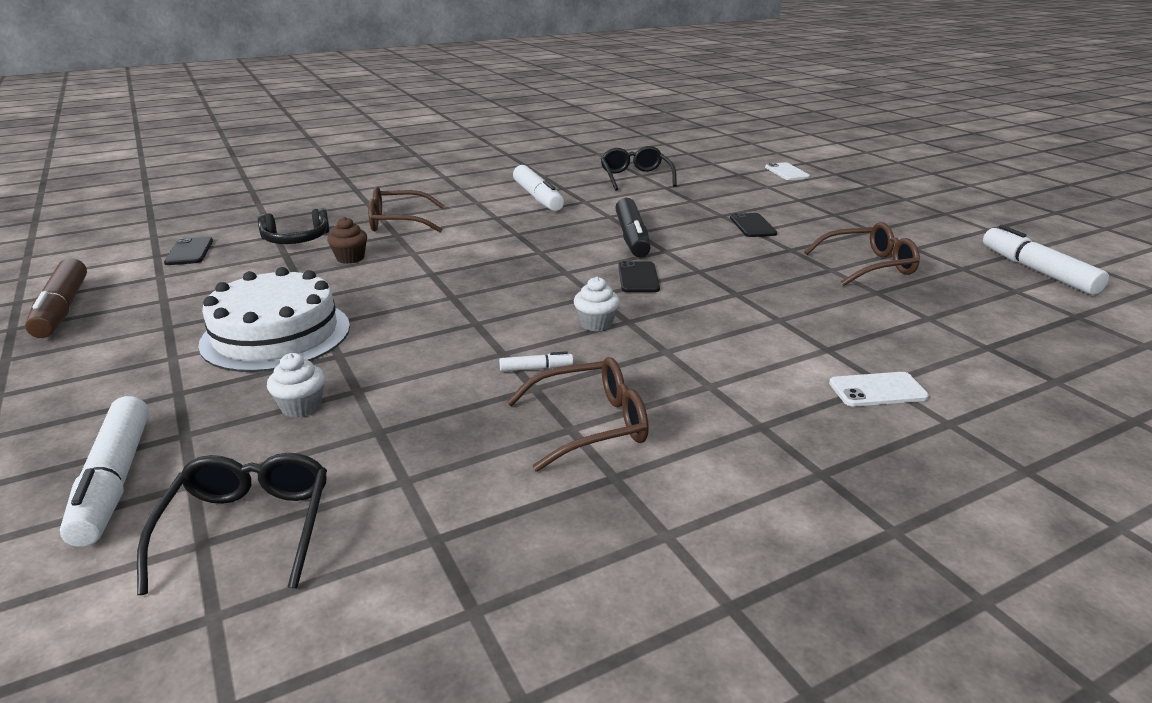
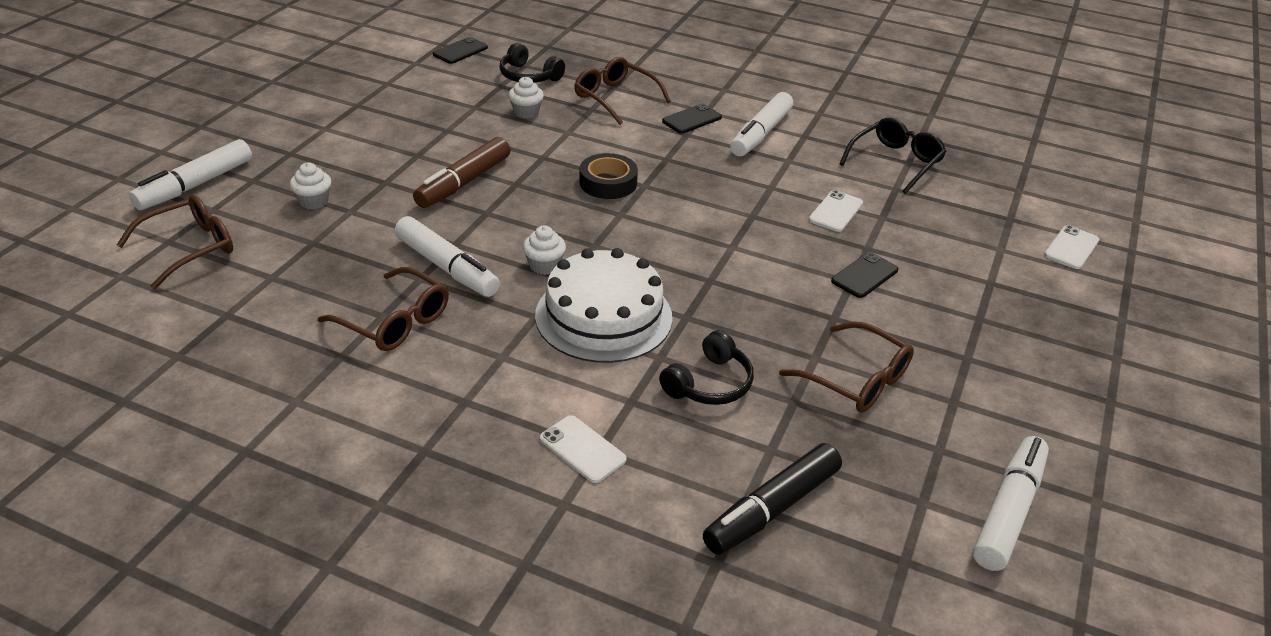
camera: 50 degrees right, 10 degrees up
brown marker [25,258,87,338] -> brown marker moved to [413,137,511,208]
black glasses [137,453,327,595] -> brown glasses [117,195,233,289]
white cake [198,267,350,372] -> white cake moved to [535,248,672,363]
brown cupcake [327,217,367,264] -> white cupcake [508,77,544,119]
white marker [499,351,573,372] -> white marker [395,216,500,297], size x2.23
black marker [615,198,651,257] -> black marker moved to [703,443,842,555]
black phone [618,261,660,292] -> black phone moved to [662,103,722,134]
none -> black tape [579,153,638,199]
none -> black headphones [659,330,754,405]
none -> white phone [809,190,863,232]

